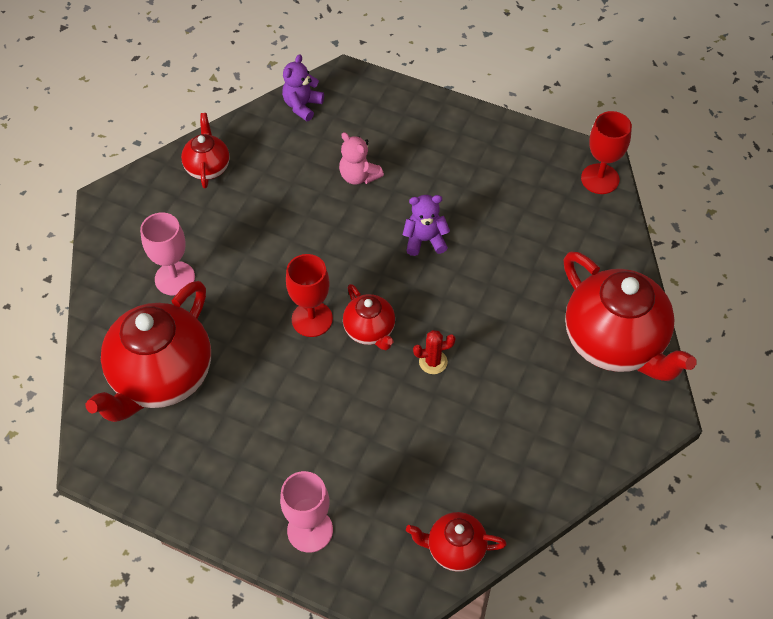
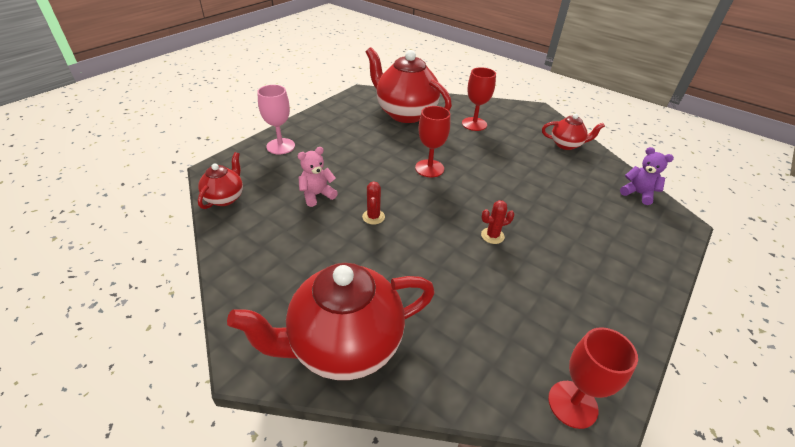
camera: 100 degrees right, 15 degrees down
pink goblet [140,212,195,295] -> red goblet [462,67,496,131]
pink teddy bear [339,132,384,185] -> pink teddy bear moved to [298,147,338,207]
red teapot [343,284,395,350] -> none
purple teddy bear [402,195,450,256] -> red cactus [481,200,515,244]

